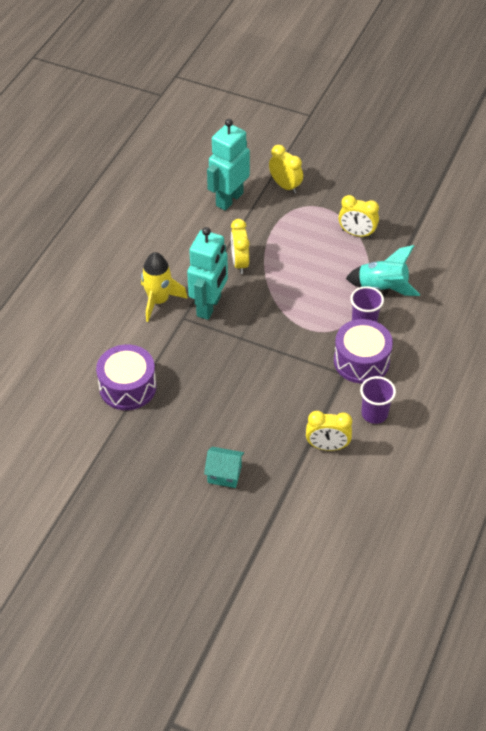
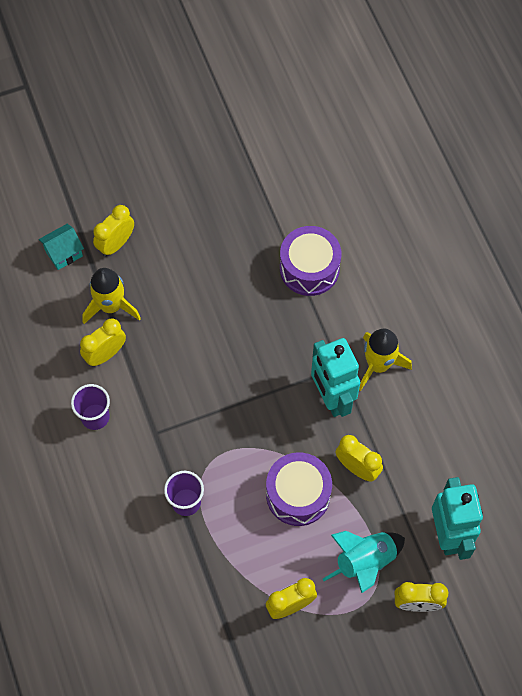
camera: 135 degrees right, 15 degrees up
turquoise house [204,447,244,488] -> turquoise house moved to [39,224,84,270]
purple drum [334,319,393,384] -> purple drum moved to [266,452,332,526]
turquoise rocket [346,245,420,296] -> turquoise rocket moved to [323,531,405,593]
none -> yellow rocket [82,268,141,324]
none -> yellow clock [93,205,134,257]

